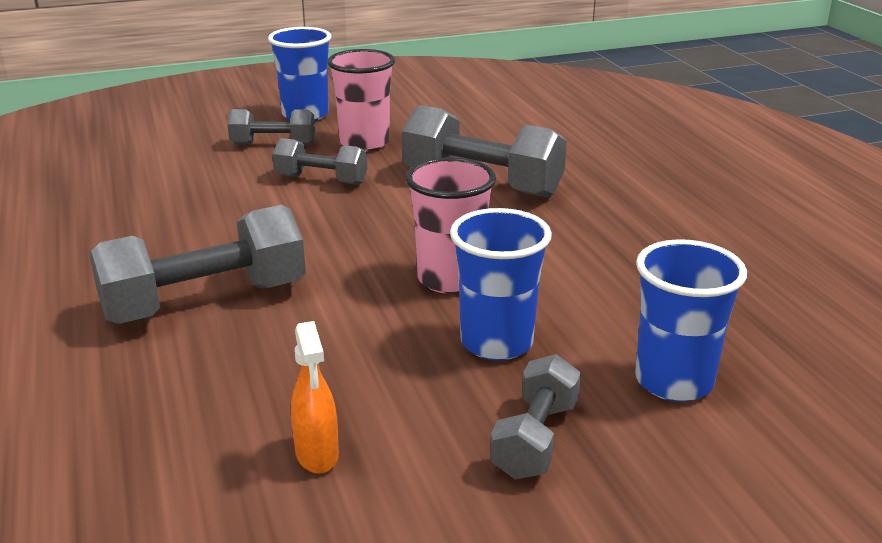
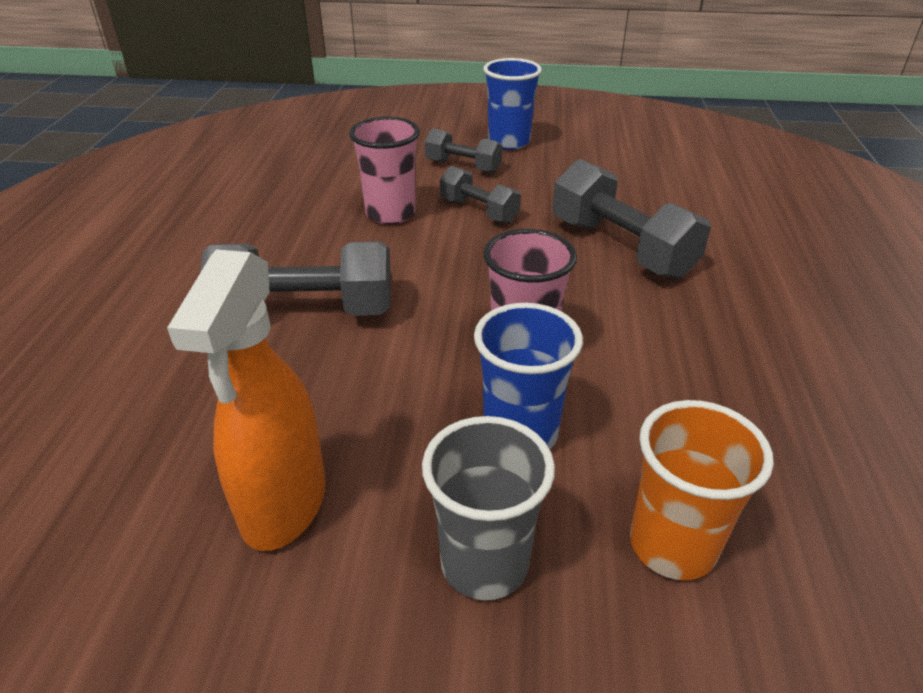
camera: 25 degrees right, 10 degrees up
orange spray bottle [291,321,339,473] -> orange spray bottle [167,249,326,551], size x1.98
pink cup [327,49,395,152] -> pink cup moved to [349,117,420,224]
grey dumbbell [490,354,581,480] -> grey cup [422,416,555,600]
blue cup [635,239,747,402] -> orange cup [630,400,774,580]

